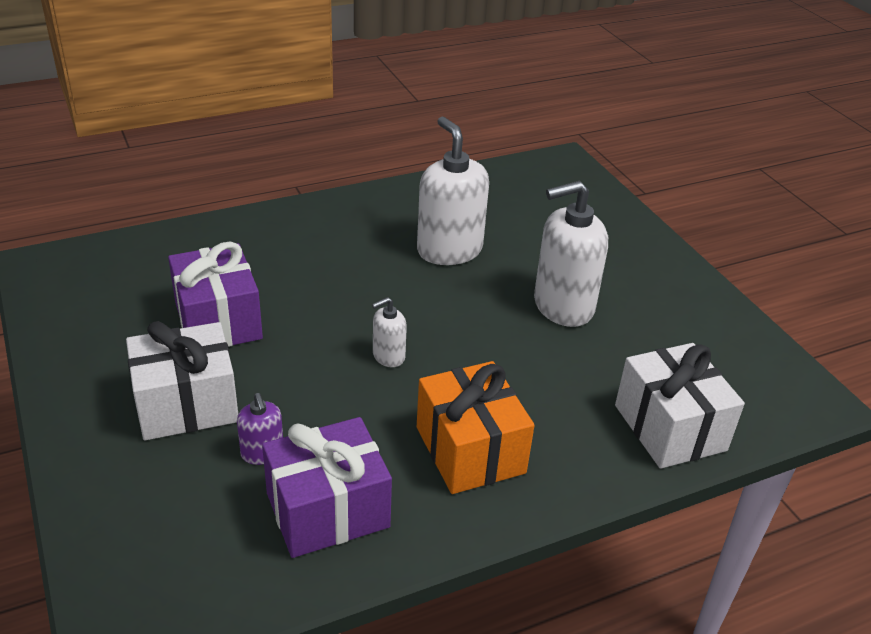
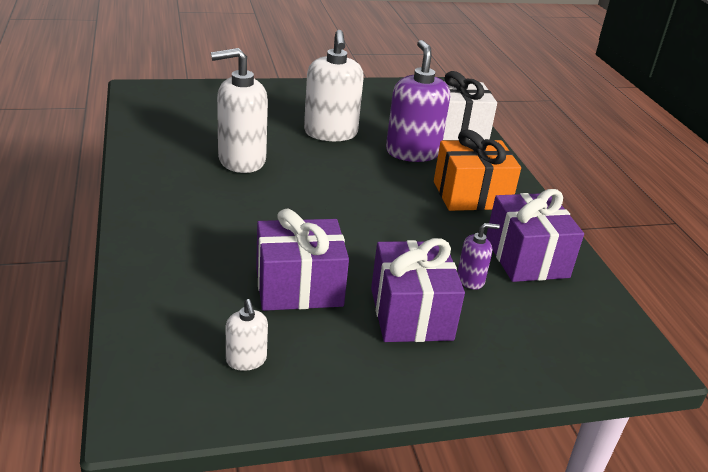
camera: 80 degrees left, 5 degrees down
white gift [126,321,238,440] -> purple gift [371,238,465,342]
white soap dispenser [372,297,407,367] -> white soap dispenser moved to [226,299,268,371]
none -> purple soap dispenser [386,40,450,162]

